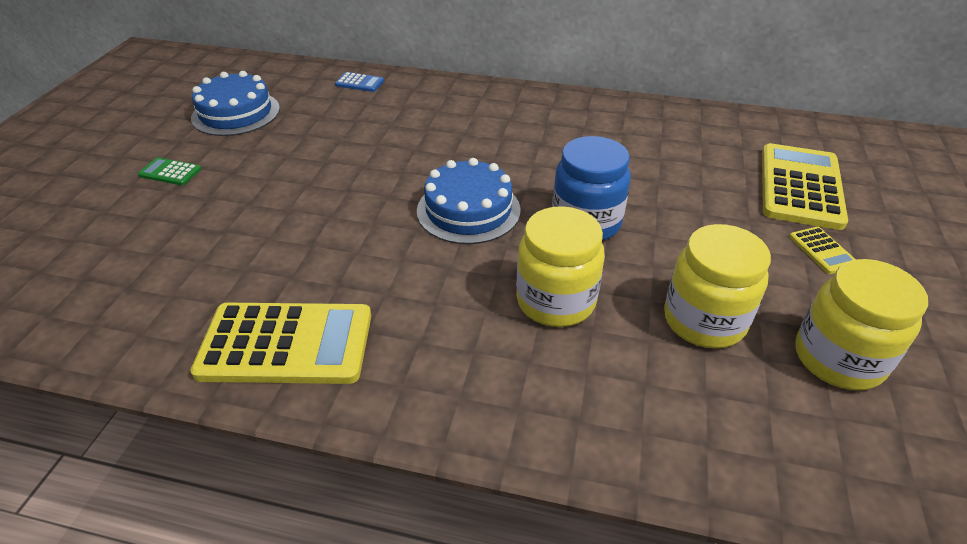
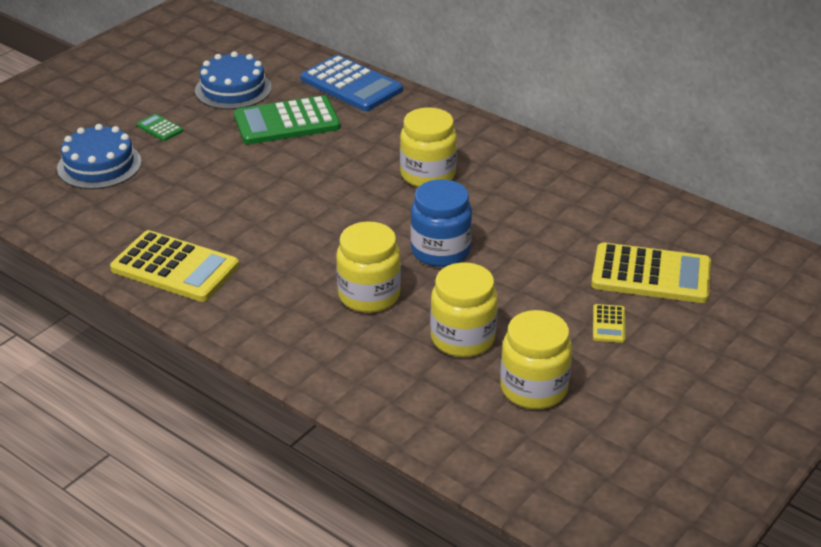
camera: 25 degrees right, 5 degrees down
blue calculator [335,72,384,92] -> blue calculator [300,55,403,111], size x2.26
blue cake [417,158,520,244] -> blue cake moved to [57,124,142,189]
yellow calculator [762,143,848,230] -> yellow calculator turned 60 degrees clockwise [591,243,711,303]
none -> green calculator [234,95,340,144]
none -> yellow jar [400,107,457,187]

